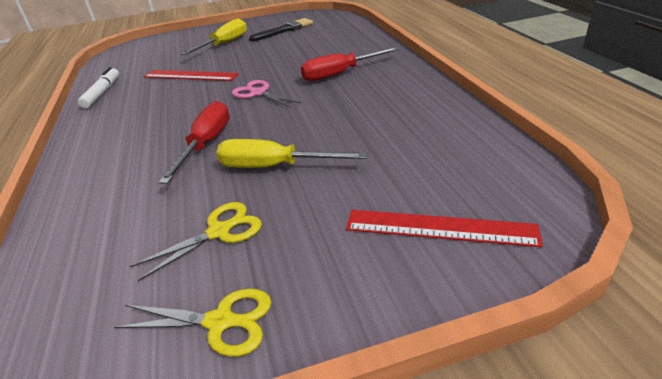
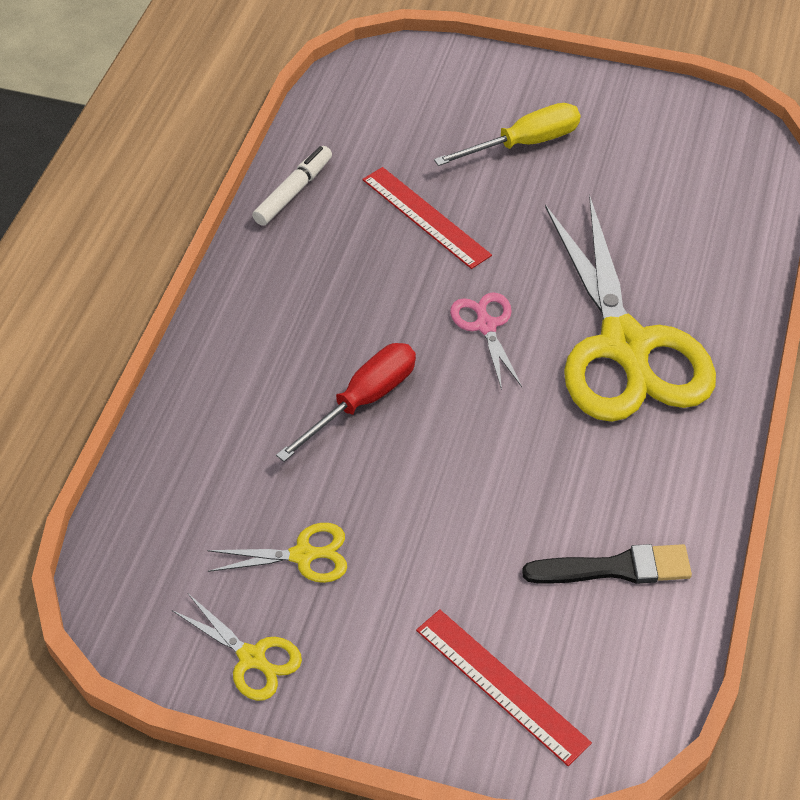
camera: 30 degrees right, 15 degrees up
yellow screwdriver [216,139,367,168] -> none
black brush [249,18,313,41] -> black brush moved to [522,544,692,584]
red screwdriver [301,47,400,81] -> yellow scissors [545,196,716,422]

